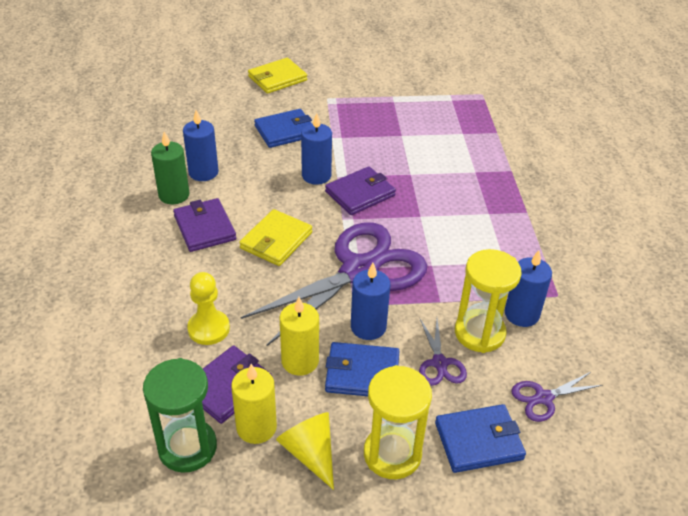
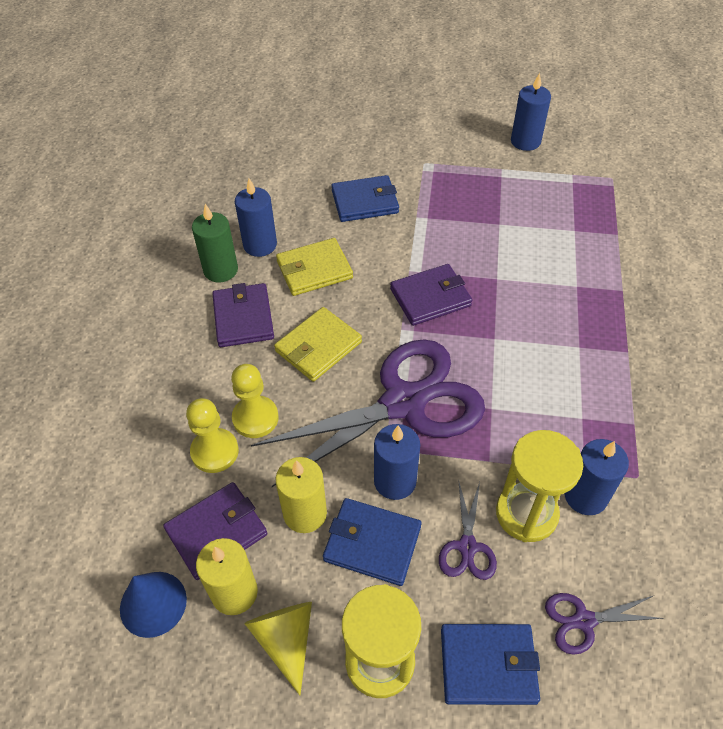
camera: 15 degrees right, 10 degrees up
green hourglass [143,358,217,473] -> blue cone [120,572,187,638]
yellow wallet [248,58,307,94] -> yellow wallet moved to [276,238,353,296]
blue candle [301,113,332,185] -> blue candle moved to [511,73,551,151]
none -> yellow pawn [231,364,279,438]

